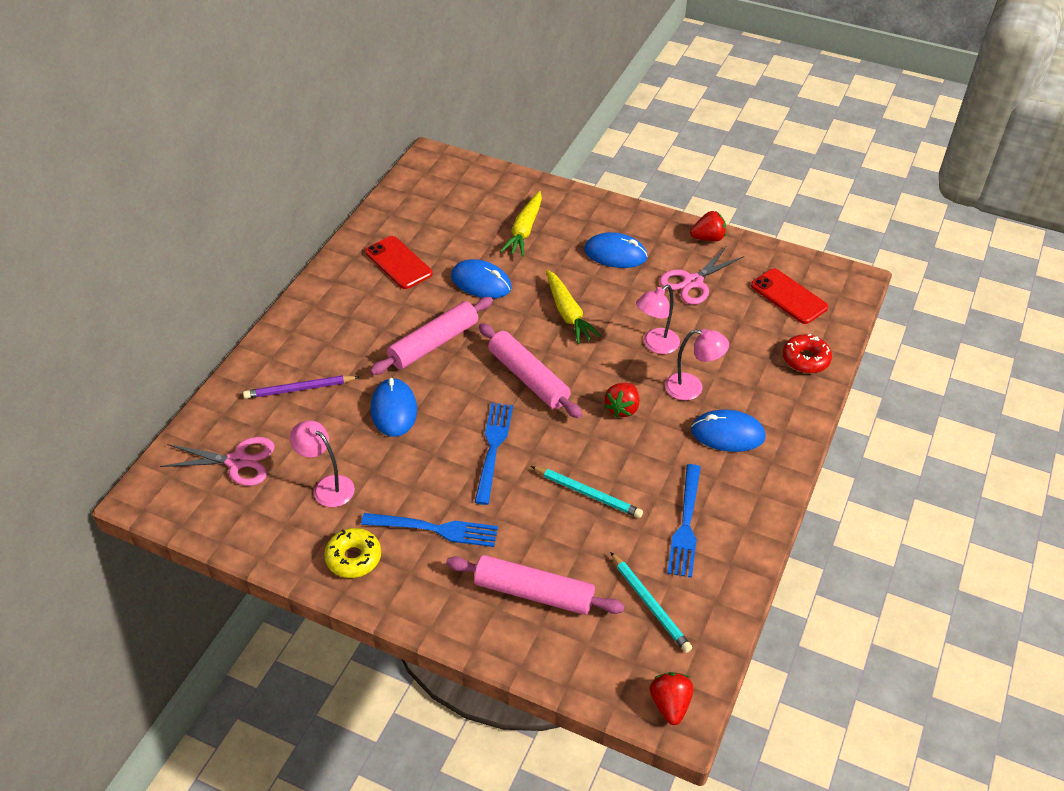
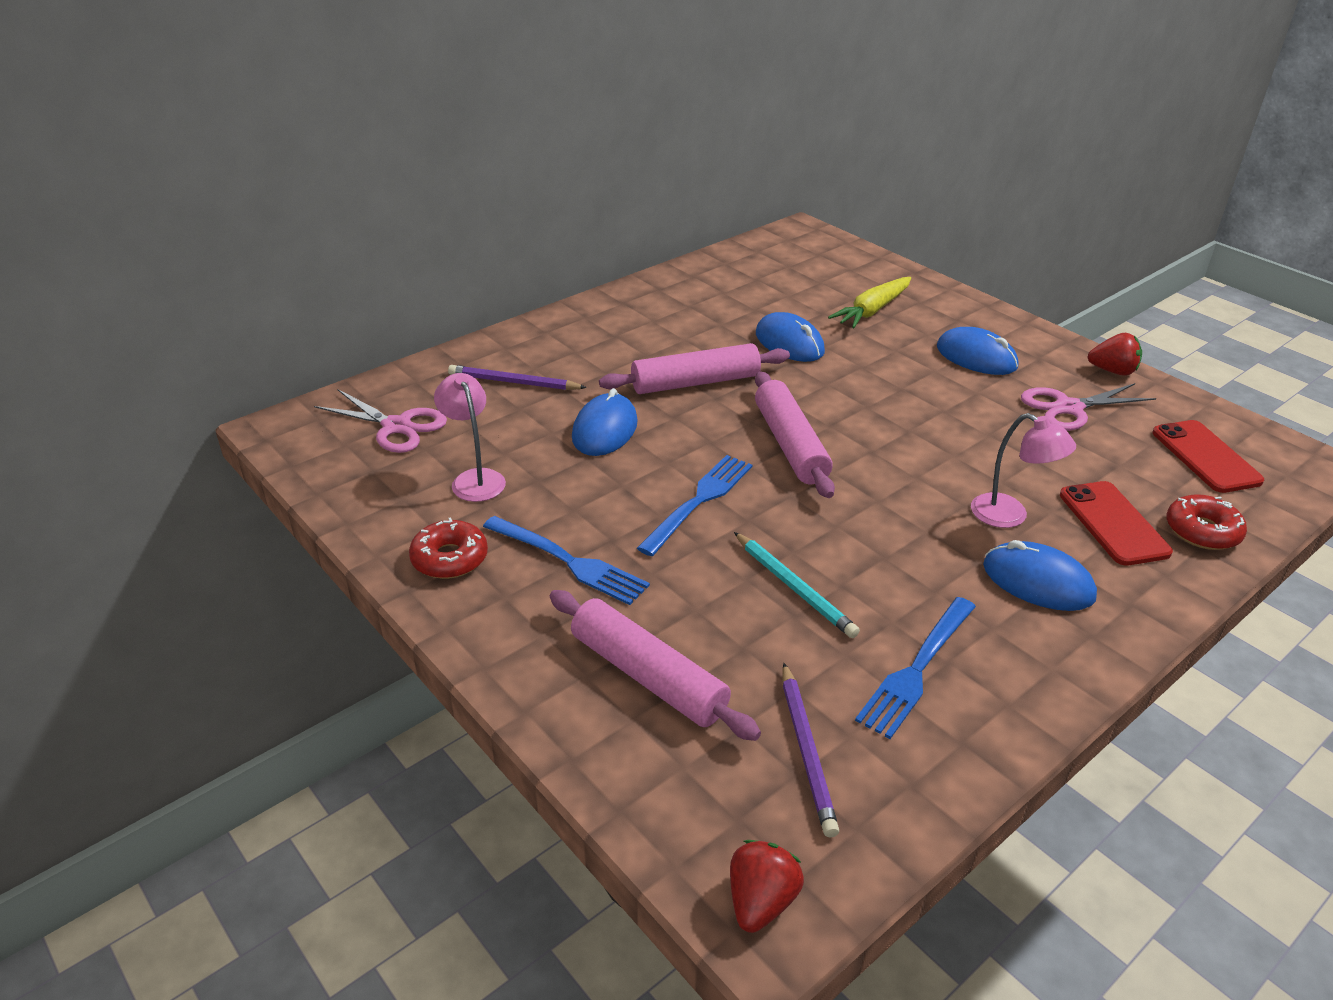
camera: 25 degrees right, 10 degrees down
yellow donut [324,528,381,578] -> red donut [409,517,488,579]
red phone [365,236,433,289] -> red phone moved to [1060,481,1173,566]
yellow carrot [546,270,601,344] -> none
red strawberry [605,383,639,418] -> none
turquoise pencil [610,552,692,653] -> purple pencil [782,663,839,837]
pink lamp [636,285,680,354] -> none

